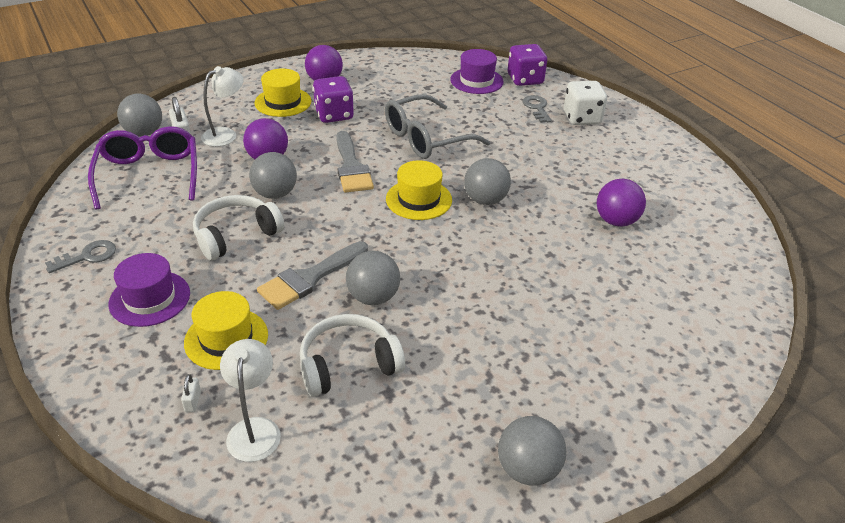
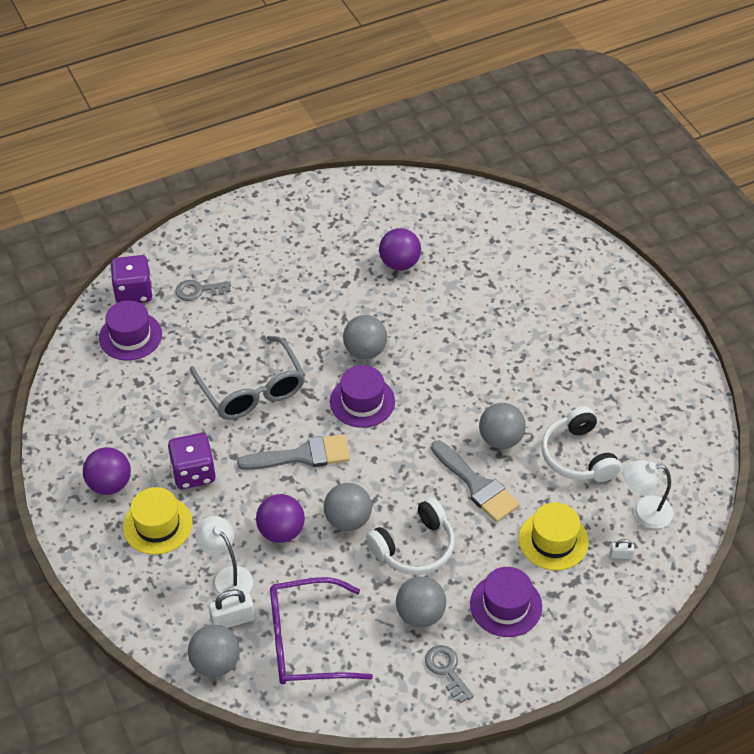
camera: 85 degrees left, 10 degrees up
white headphones [193,195,284,260] -> white headphones turned 90 degrees counterclockwise [366,497,455,575]
yellow hat [386,160,452,220] -> purple hat [330,365,395,428]
grey ball [498,416,566,486] -> grey ball moved to [396,576,446,628]
white dice [564,81,607,125] -> none

